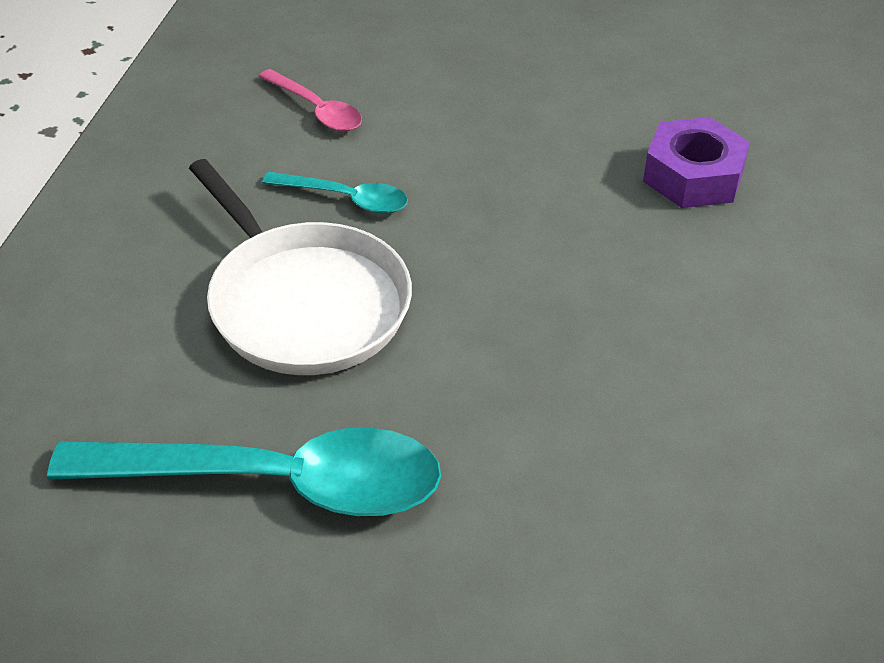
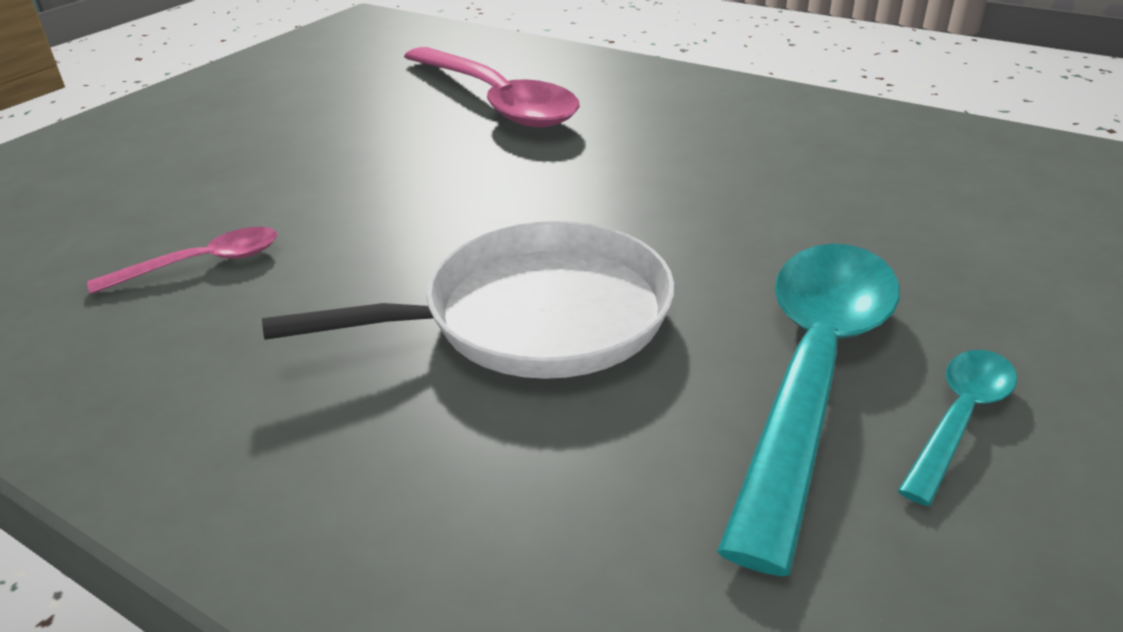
camera: 70 degrees left, 10 degrees down
turquoise spoon [262,172,408,214] -> turquoise spoon moved to [898,350,1017,506]
purple nut [643,117,750,208] -> pink spoon [404,47,580,128]

